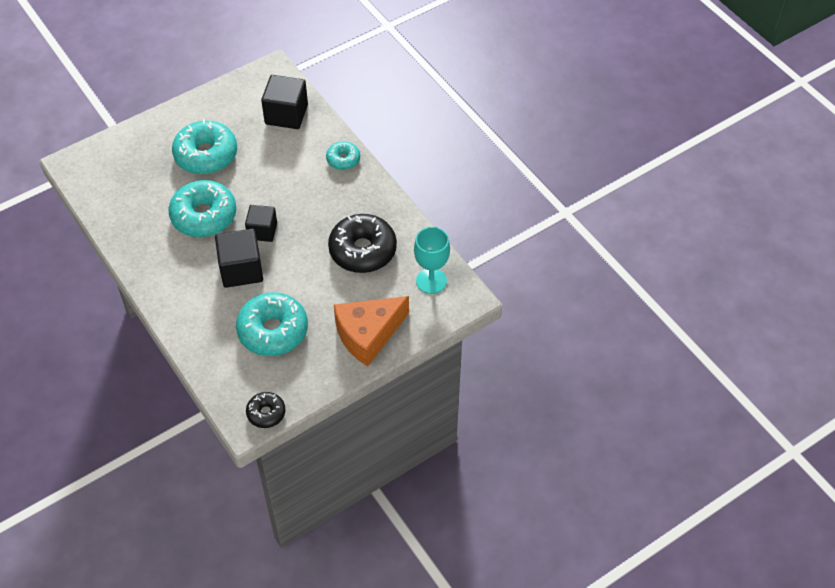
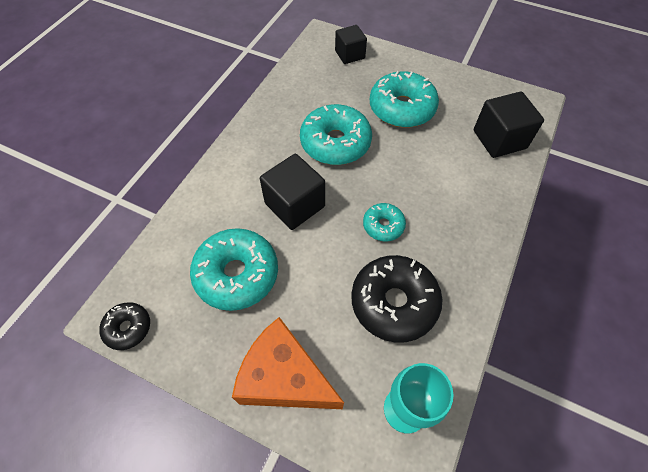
camera: 60 degrees right, 5 degrees up
black cube [245,205,277,242] -> black cube moved to [335,25,367,64]
turquoise donut [326,141,360,170] -> turquoise donut moved to [363,203,406,241]

